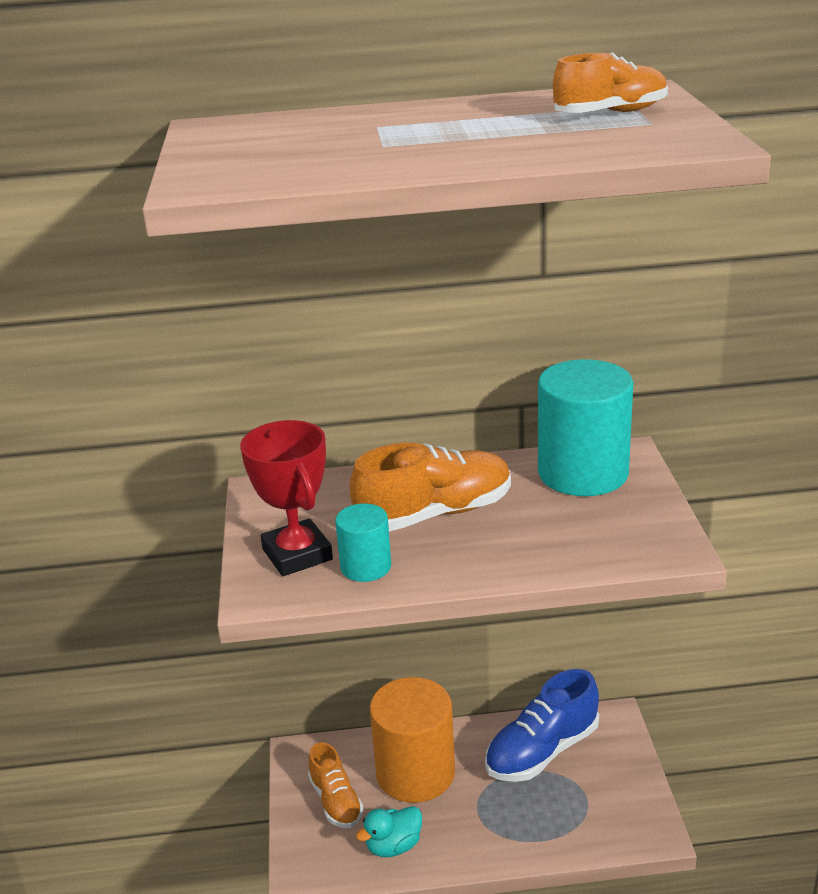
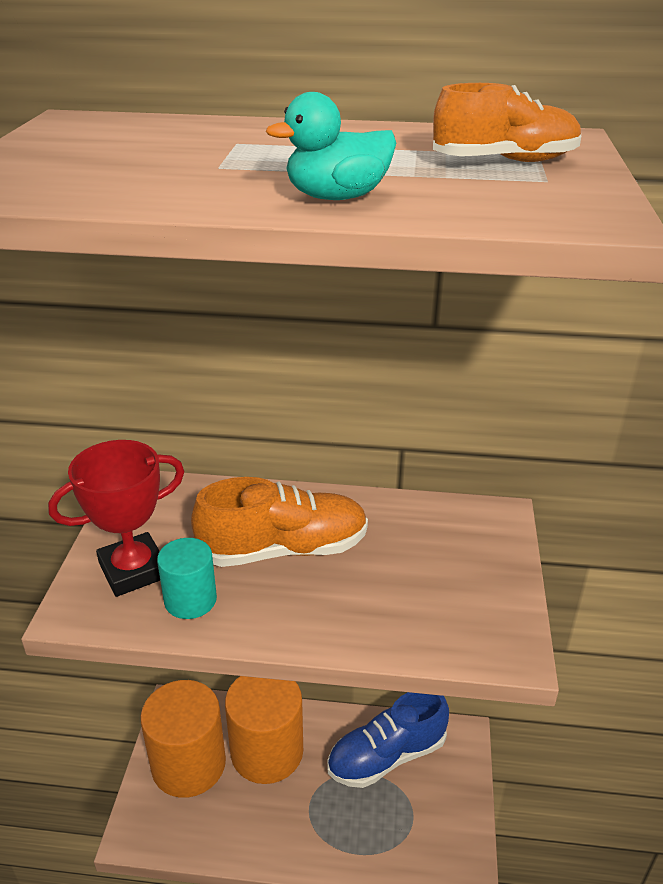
camera: 10 degrees right, 5 degrees up
red trophy [240,420,333,576] -> red trophy turned 75 degrees clockwise [48,440,185,597]
orange shoe [308,742,363,828] -> orange cylinder [140,680,226,798]
turquoise duck [356,806,422,857] -> turquoise duck moved to [266,92,396,200]
turquoise cylinder [538,359,633,496] -> none

